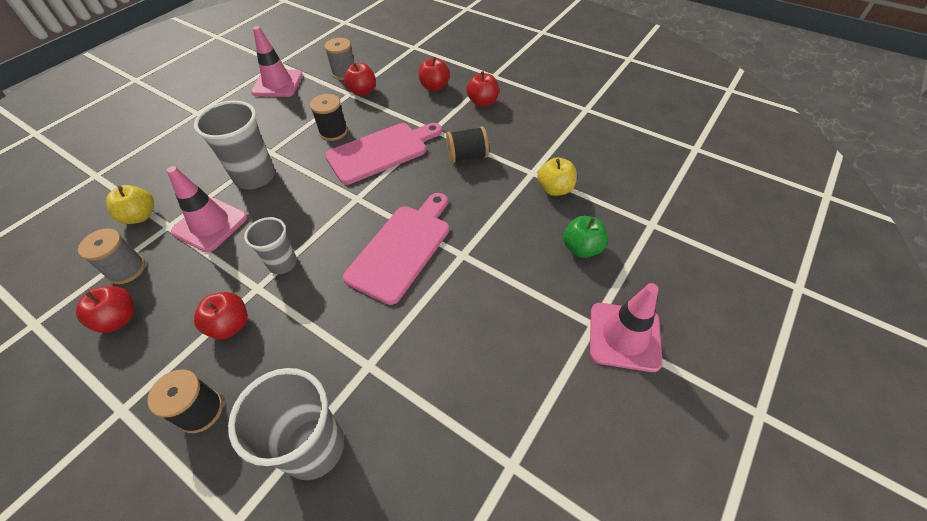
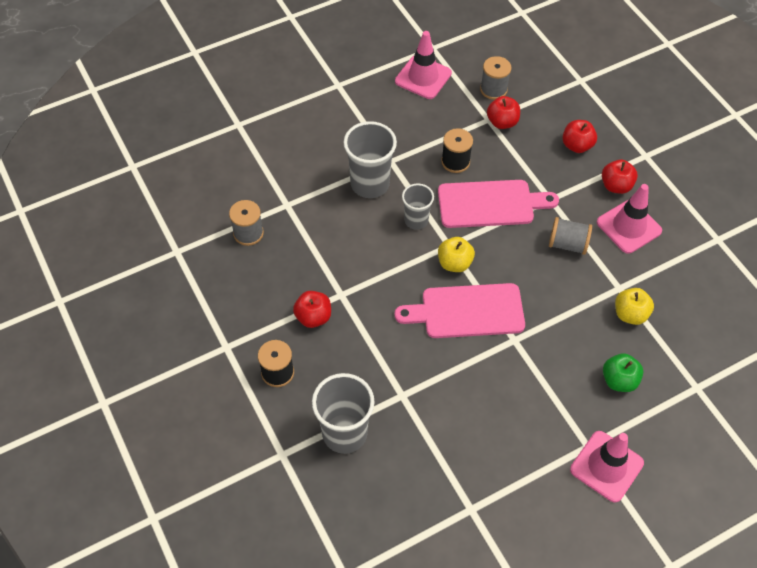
camera: 25 degrees right, 5 degrees up
red apple [76,286,134,333] -> none
yellow apple [106,185,154,224] -> yellow apple moved to [438,237,475,272]
pink traffic cone [167,166,248,252] -> pink traffic cone moved to [597,184,662,254]
grey cup [244,217,297,274] -> grey cup moved to [402,183,434,230]
pink cutting board [343,193,449,305] -> pink cutting board turned 150 degrees counterclockwise [394,283,525,338]
black spool [446,127,489,163] -> grey spool [549,217,592,255]

